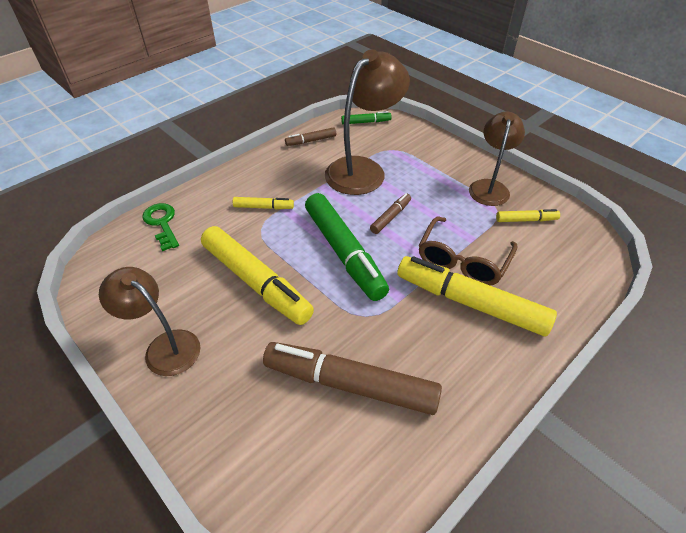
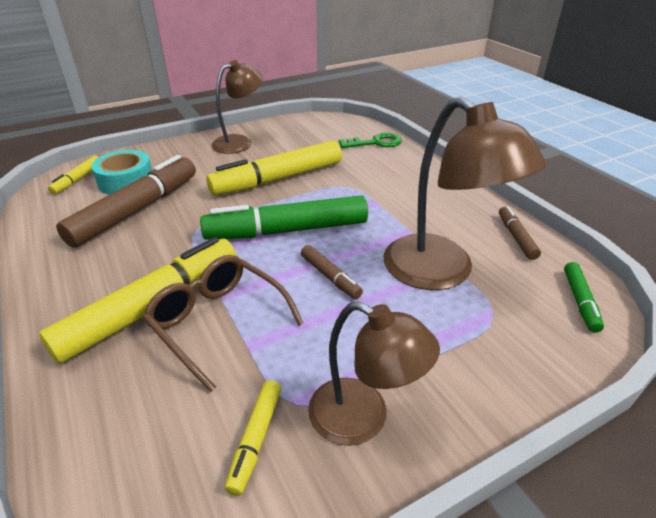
camera: 105 degrees right, 10 degrees down
yellow marker [233,197,294,209] -> yellow marker moved to [48,156,99,194]
none -> turquoise tape [91,150,152,195]

